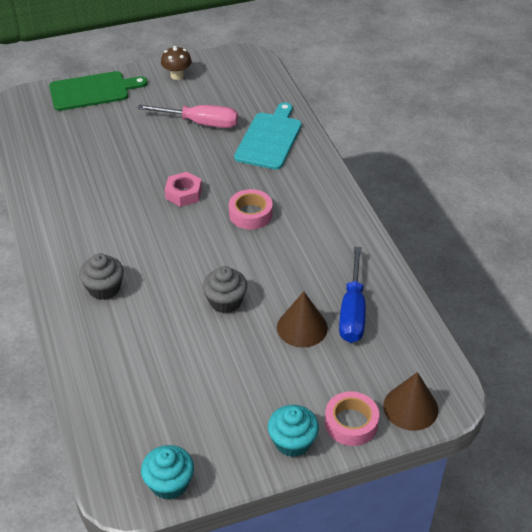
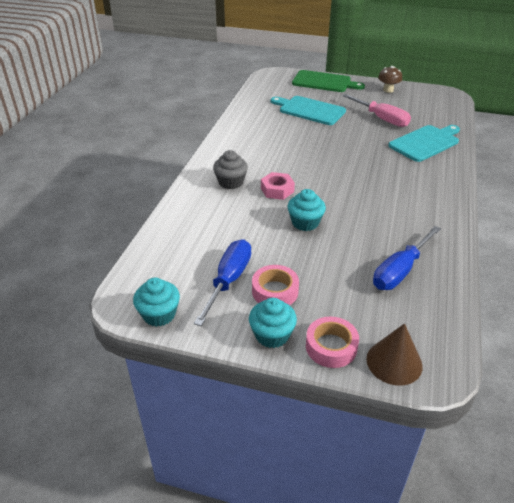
camera: 35 degrees right, 5 degrees down
pink nut [165,172,202,207] -> pink nut moved to [261,172,295,200]
grey cupcake [203,266,247,313] -> turquoise cupcake [287,189,326,231]
pink tape [229,189,273,229] -> pink tape moved to [252,265,299,305]
brown cone [277,292,328,348] -> none
none -> blue screwdriver [194,239,251,326]
none -> turquoise cutting board [271,96,346,125]

